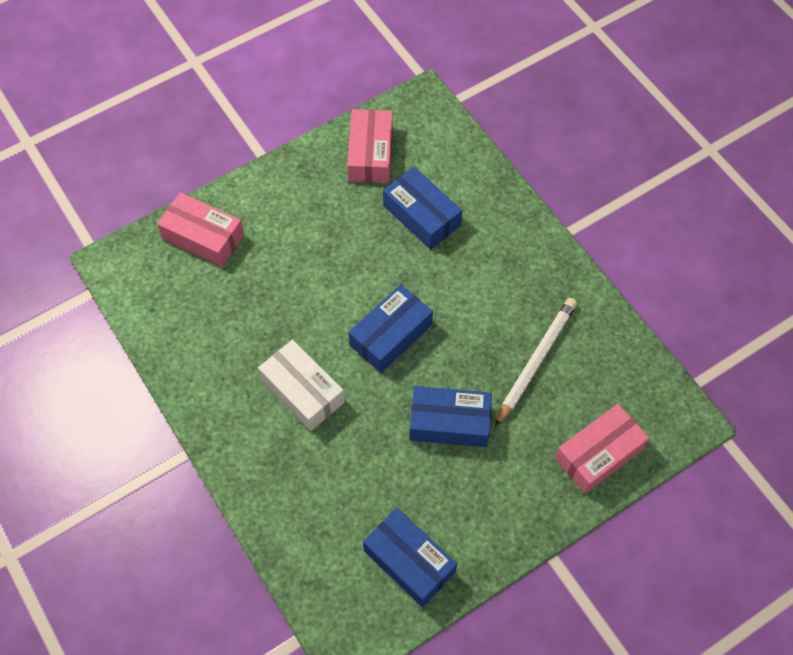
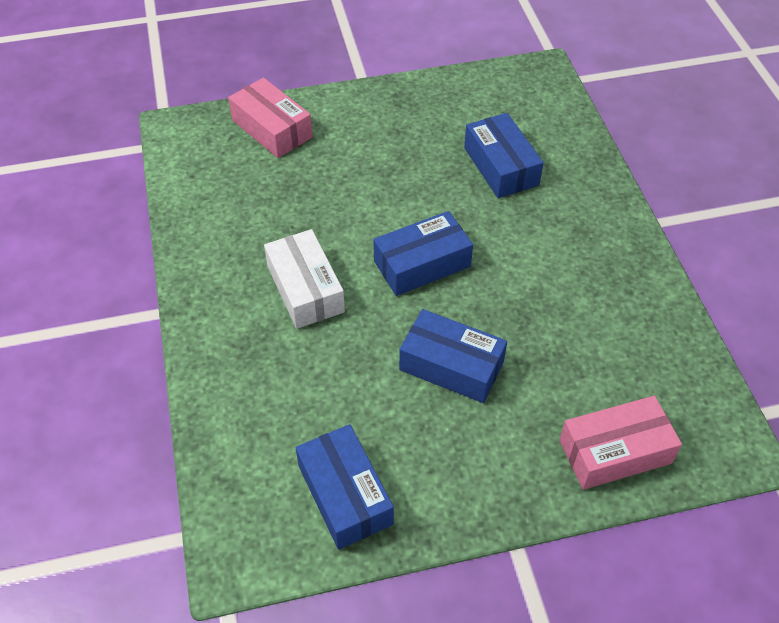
camera: 20 degrees right, 10 degrees down
pink box [347,109,393,183] -> none
white pencil [495,298,577,427] -> none

